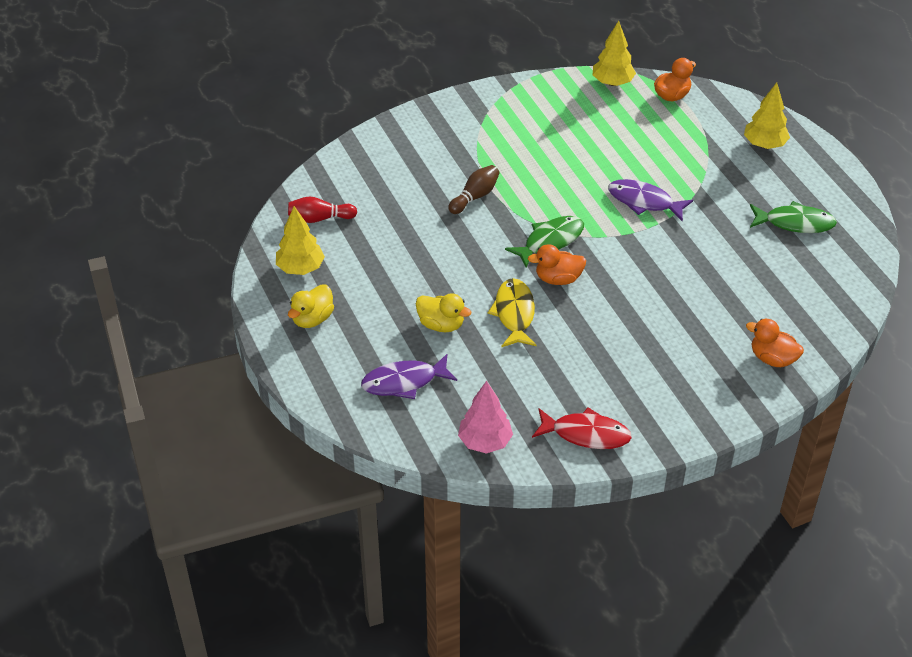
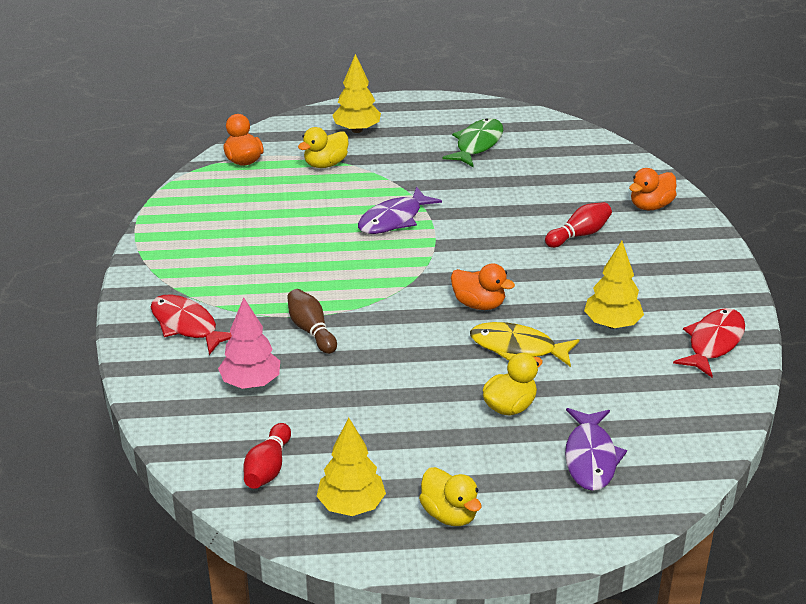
camera: 70 degrees left, 10 degrees down
pink tree [458,381,513,454] -> pink tree moved to [218,298,280,389]
green fish [505,216,584,268] -> none
orange duck [528,244,586,285] -> orange duck turned 75 degrees counterclockwise [451,263,515,310]
yellow tree [593,21,636,86] -> yellow tree moved to [584,241,644,329]
none -> red fish [151,295,232,355]
none -> yellow duck [298,127,348,168]
none -> red bowling pin [545,202,612,248]

